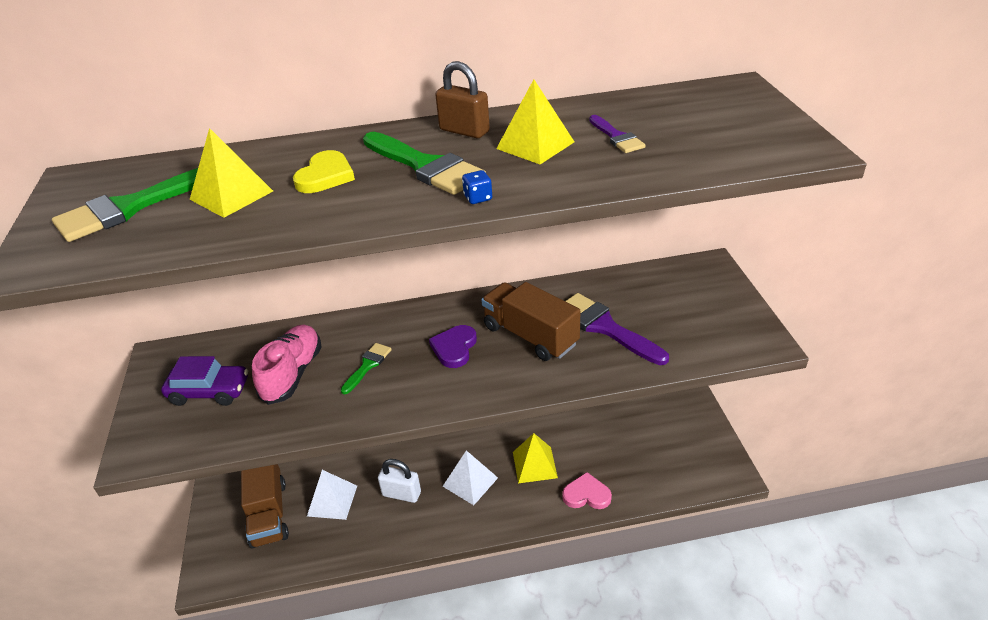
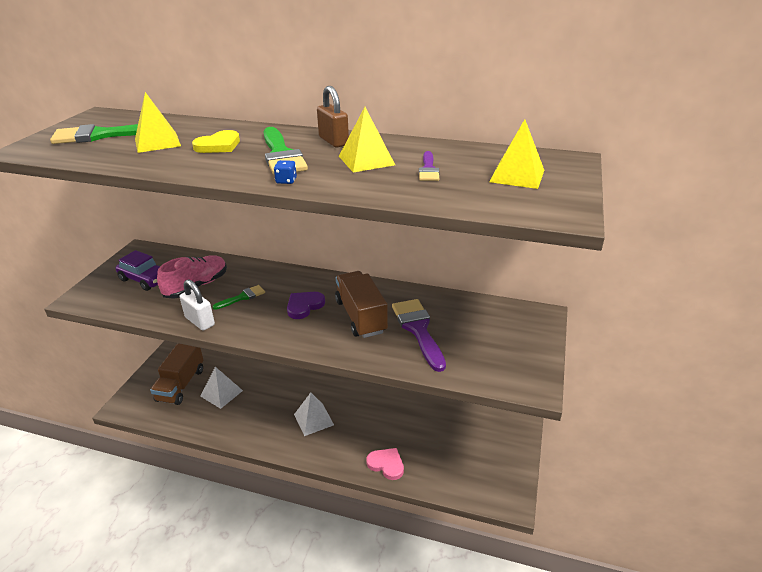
camera: 25 degrees right, 5 degrees down
white padlock [378,459,421,503] -> white padlock moved to [180,279,215,331]
yellow pyramid [513,433,558,483] -> yellow pyramid moved to [489,119,544,189]

